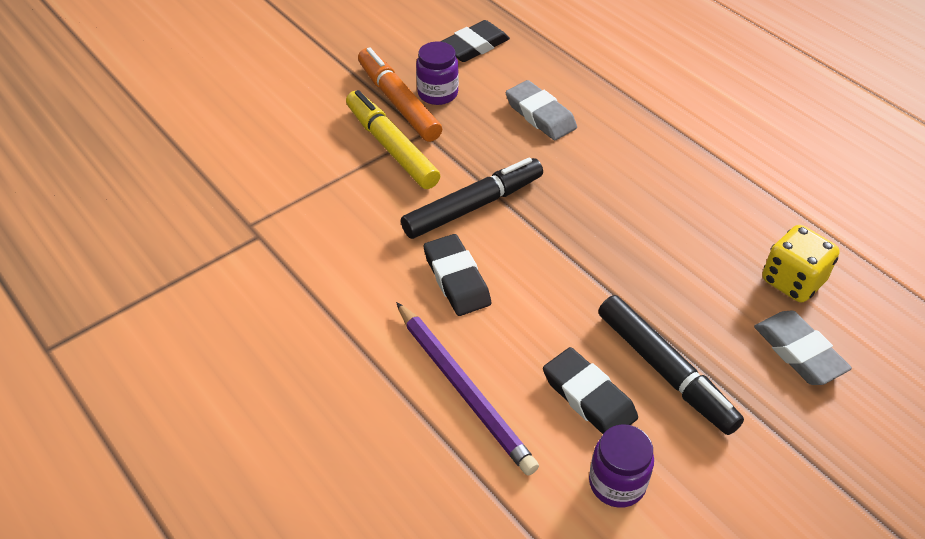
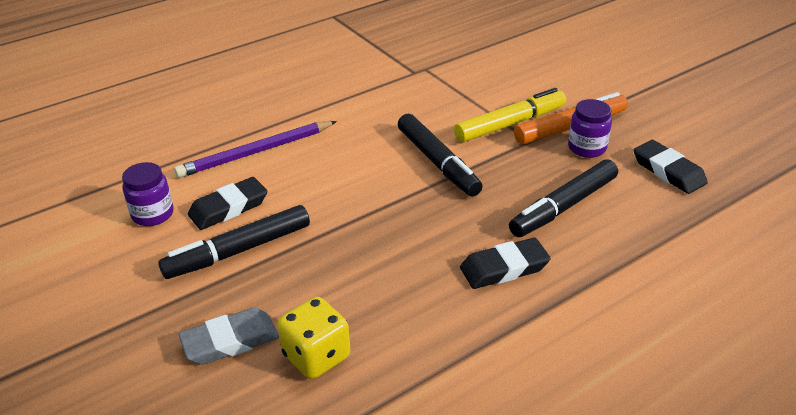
camera: 95 degrees right, 10 degrees down
black eraser [423,234,491,316] -> black eraser moved to [460,238,551,289]
grey eraser [506,80,577,140] -> black marker [509,159,618,237]

